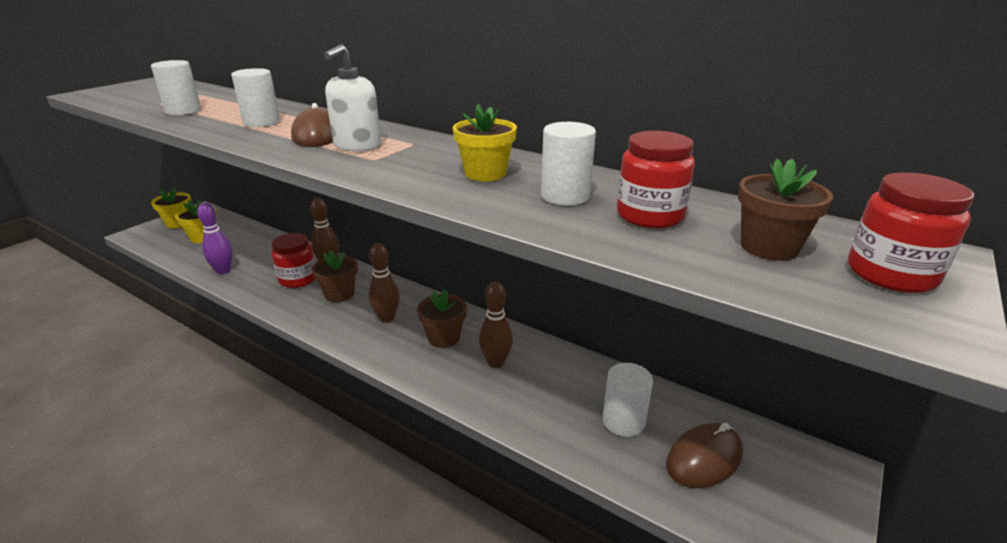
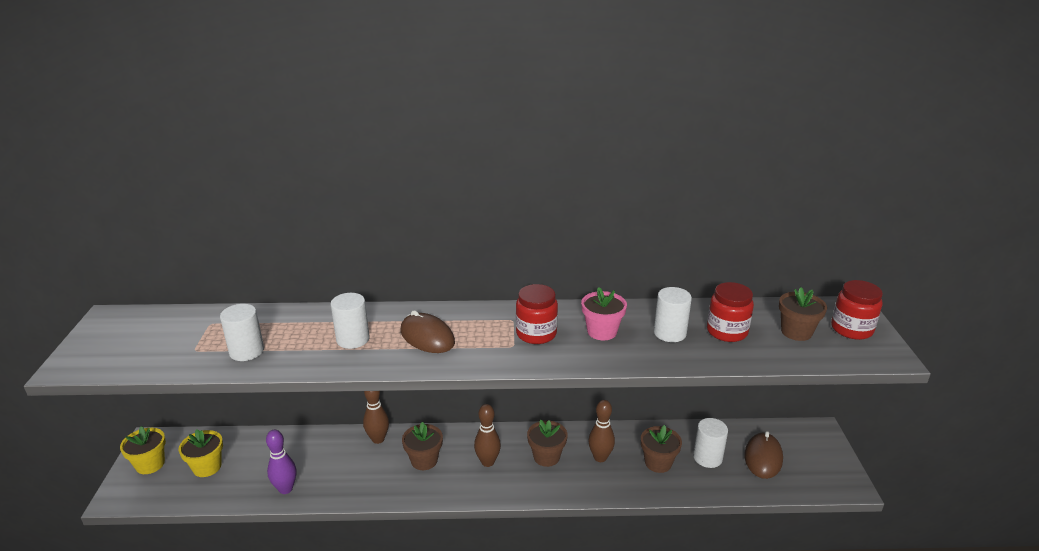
camera: 35 degrees left, 0 degrees up
red jar [271,233,315,288] -> red jar moved to [516,284,558,344]
white soap dispenser [324,44,381,151] -> none
yellow flower pot [452,104,517,181] -> pink flower pot [581,287,627,340]
none -> brown flower pot [641,425,682,473]

